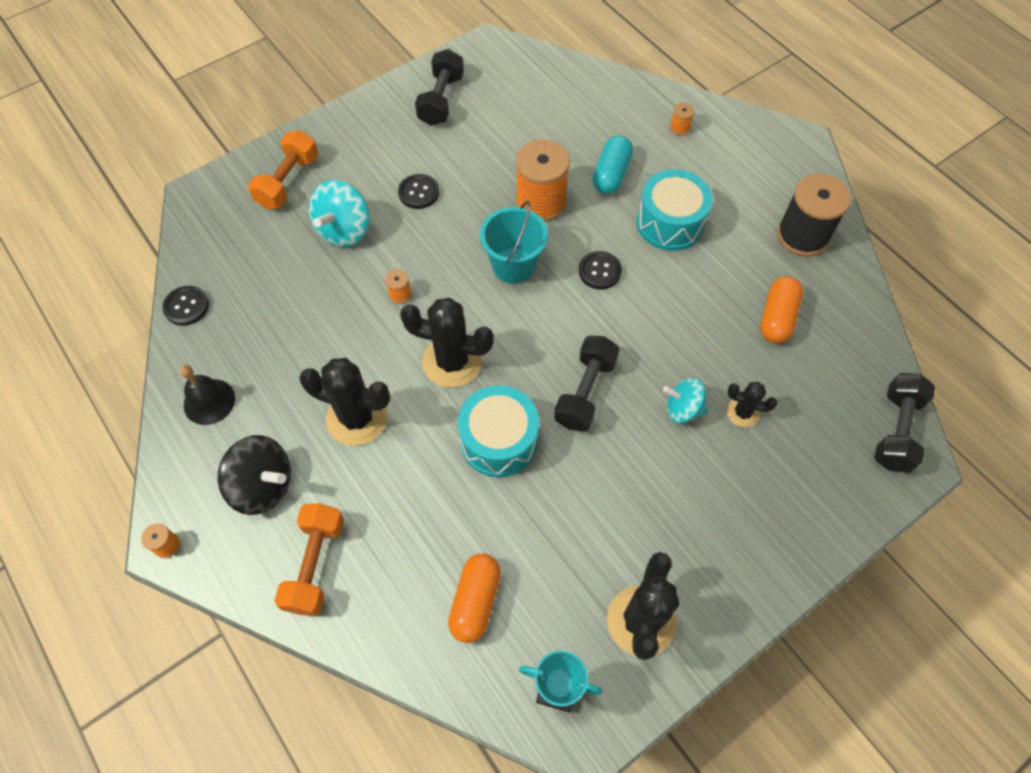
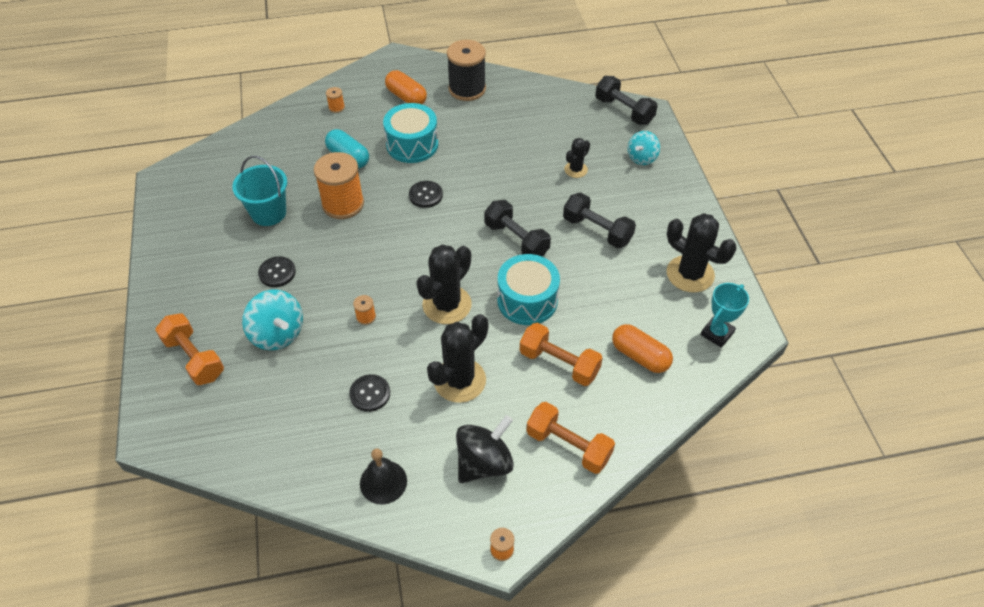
camera: 65 degrees left, 10 degrees down
black button [163,286,209,326] -> black button moved to [349,374,390,412]
black dumbbell [415,49,464,126] -> black dumbbell moved to [563,193,636,248]
turquoise bucket [480,201,548,284] -> turquoise bucket moved to [232,156,287,226]
turquoise spinning top [663,378,708,423] -> turquoise spinning top moved to [628,131,660,165]
orange capsule [760,276,803,343] -> orange capsule moved to [385,70,427,104]
none -> orange dumbbell [520,323,603,386]

